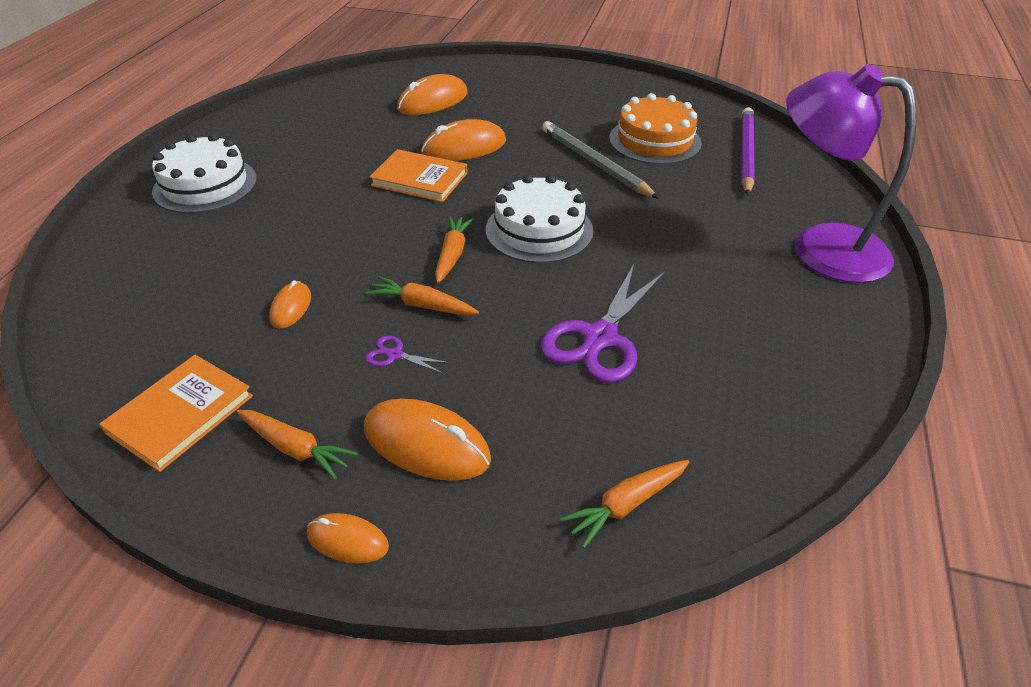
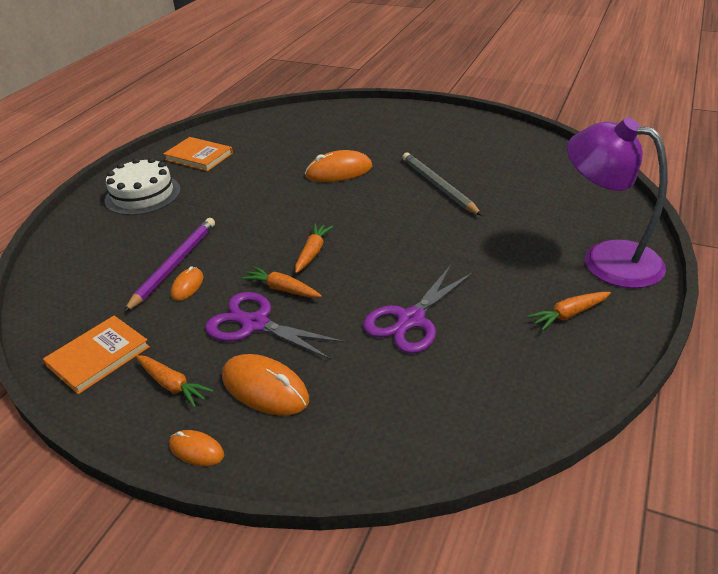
camera: 10 degrees right, 5 degrees down
purple scissors [365,335,450,373] -> purple scissors [205,292,346,360], size x2.26
orange book [369,149,468,202] -> orange book moved to [163,137,233,171]
orange mouse [397,74,468,115] -> none
white cake [486,175,593,263] -> none
orange carrot [560,460,689,548] -> orange carrot moved to [527,292,611,331]
orange cake [609,93,702,165] -> none
purple pencil [741,107,755,195] -> purple pencil moved to [124,218,215,312]

